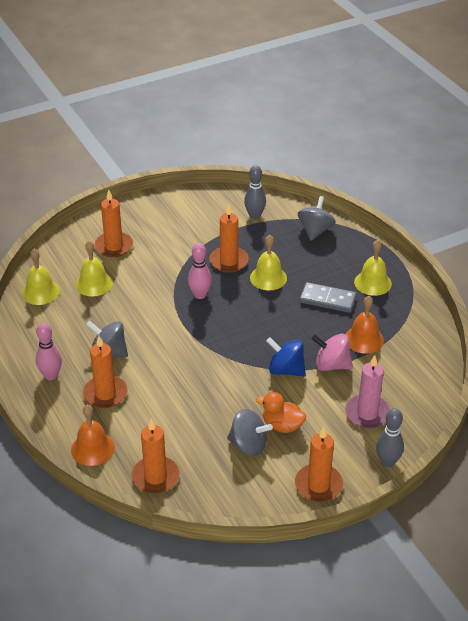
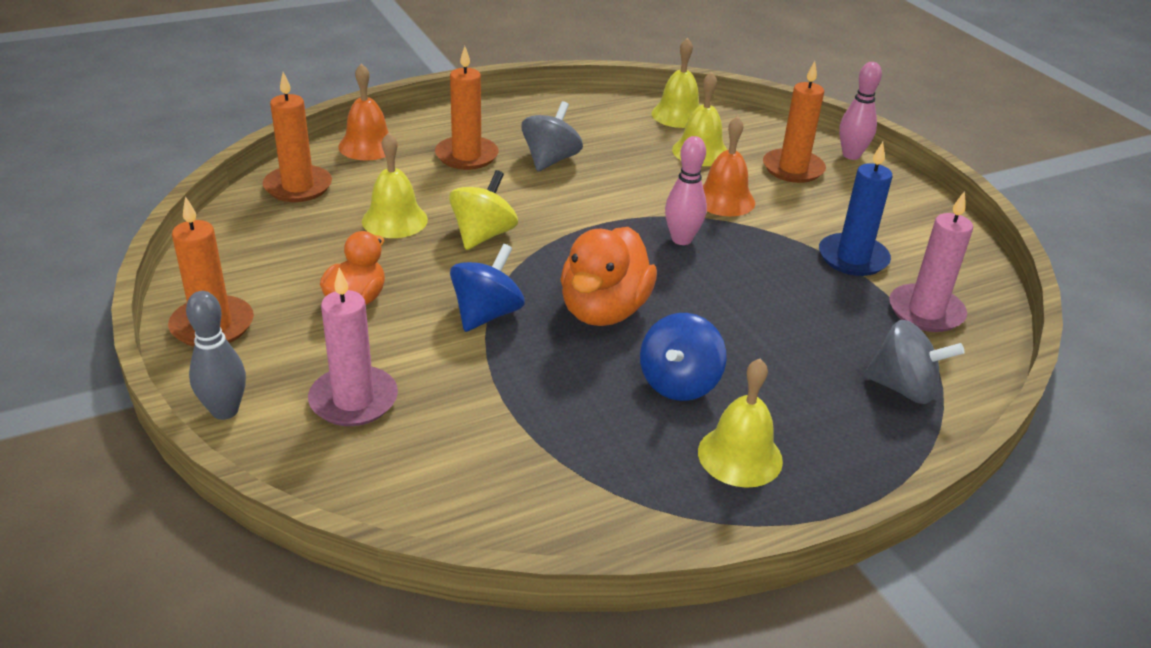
camera: 90 degrees right, 5 degrees down
pink bowling pin [36,322,62,380] -> pink bowling pin moved to [839,62,882,160]
orange candle [209,205,249,273] -> none
grey spinning top [227,409,273,456] -> none
grey bowling pin [244,165,266,219] -> pink candle [889,191,973,332]
yellow bell [250,235,287,290] -> yellow bell moved to [362,132,428,238]
grey domino [299,282,357,313] -> blue spinning top [640,313,726,401]
pink spinning top [312,334,353,371] -> none
orange bell [346,296,384,354] -> orange bell moved to [703,116,755,216]
none -> yellow spinning top [449,170,518,250]
none -> orange duck [560,227,657,326]
none -> blue candle [819,142,893,276]

